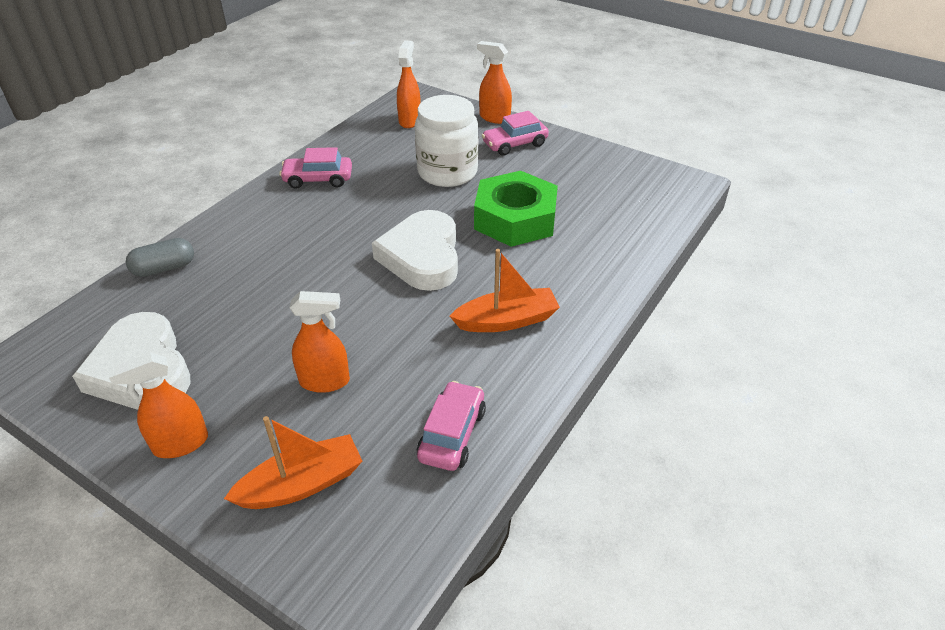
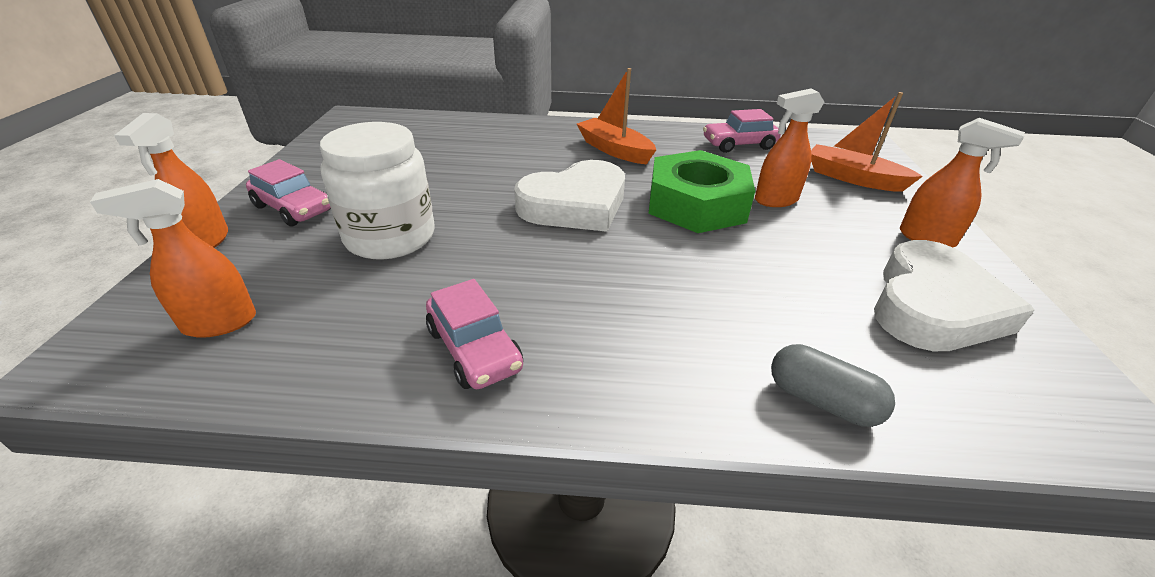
camera: 120 degrees left, 5 degrees down
orange spray bottle [290,291,350,393] -> orange spray bottle turned 75 degrees counterclockwise [755,88,824,207]
green nut [474,171,558,247] -> green nut moved to [649,150,755,233]

